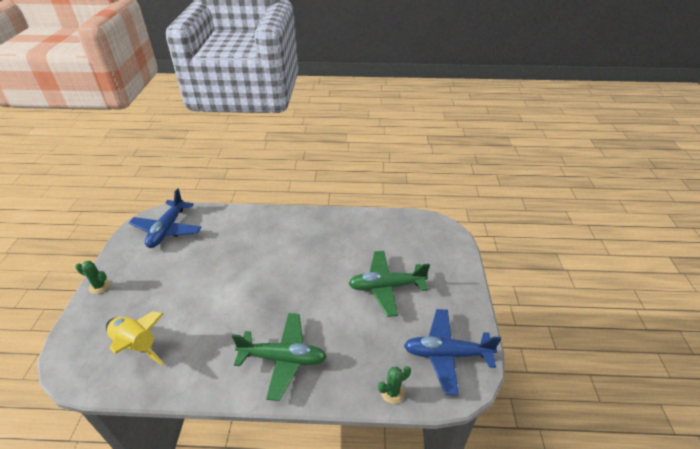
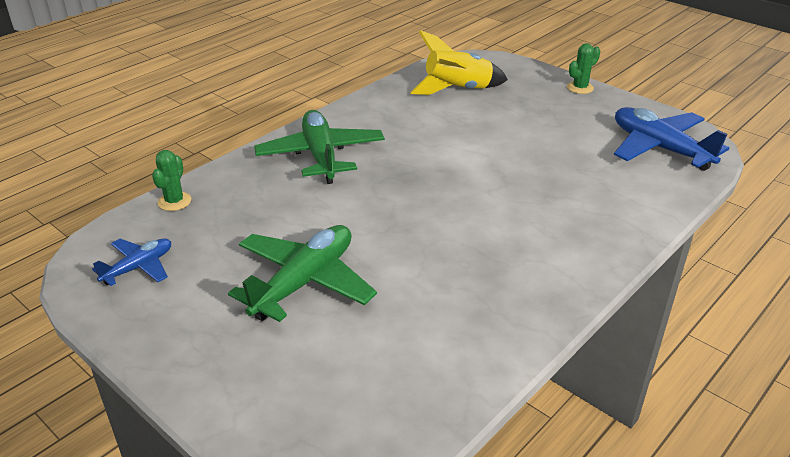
camera: 130 degrees right, 5 degrees down
green plane [232,313,327,401] -> green plane turned 120 degrees clockwise [254,110,385,184]
blue plane [404,309,501,395] -> blue plane [92,238,171,286], size x0.55

